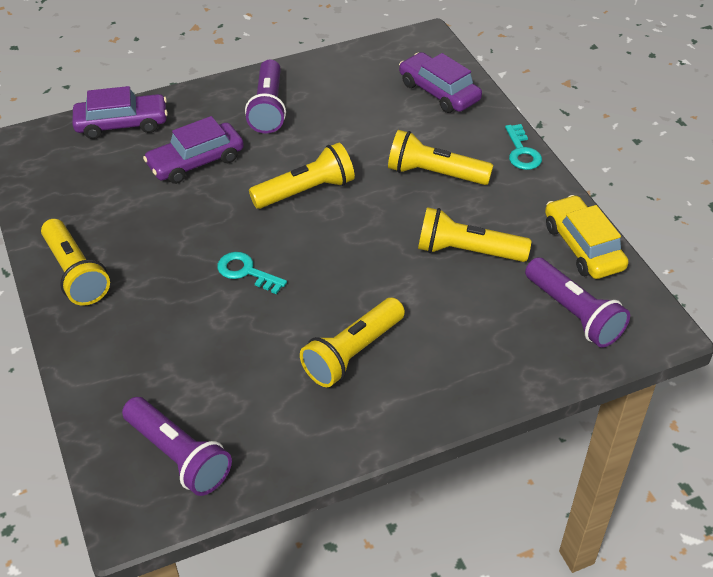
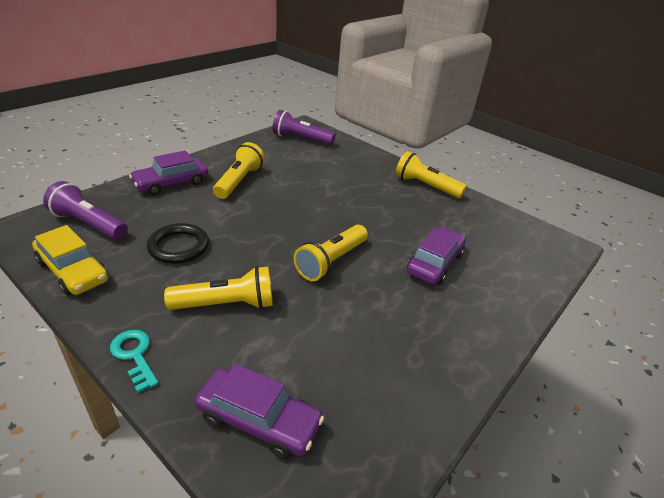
camera: 150 degrees right, 10 degrees down
purple car [72,86,168,139] -> purple car moved to [129,151,208,195]
turquoise key [217,252,287,294] -> none
purple flashlight [245,60,286,134] -> none
yellow flashlight [418,207,531,262] -> black ring [147,223,209,264]

